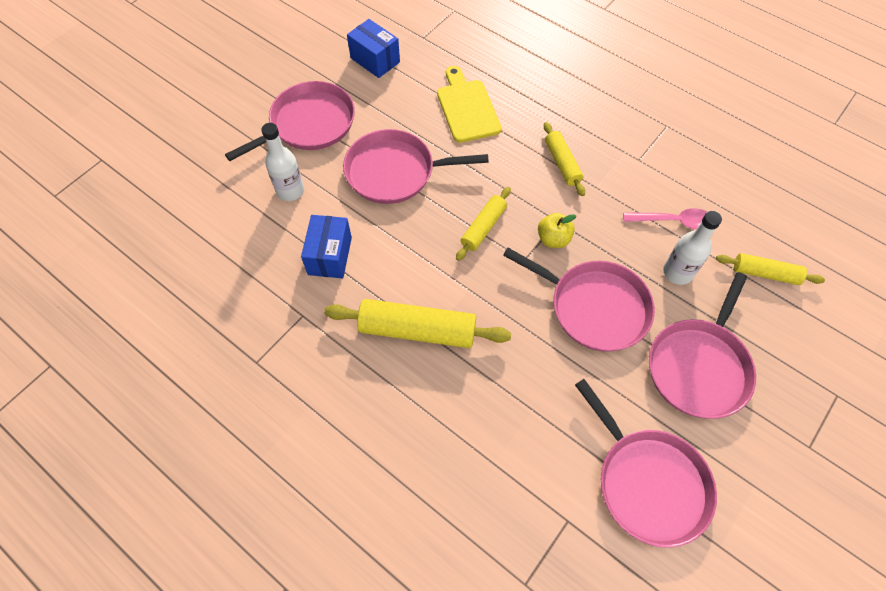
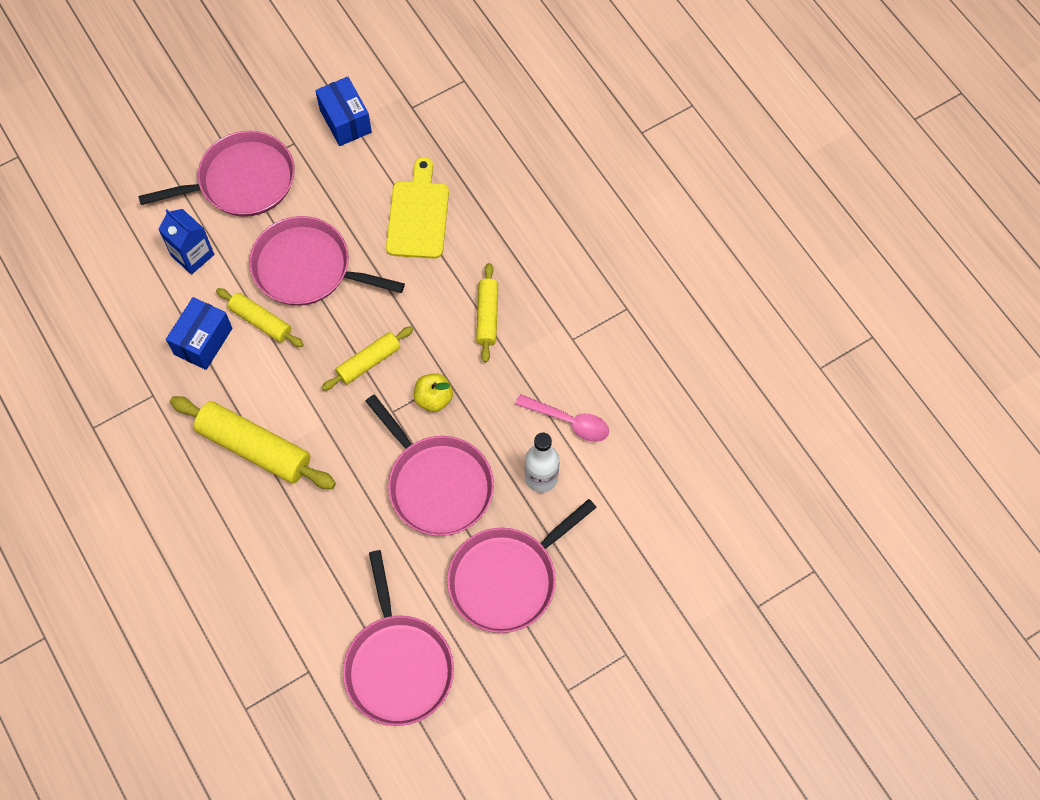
camera: 20 degrees right, 5 degrees up
white bottle [261,123,304,201] -> blue carton [158,209,214,275]
yellow rolling pin [716,253,825,285] -> yellow rolling pin moved to [216,288,304,347]

